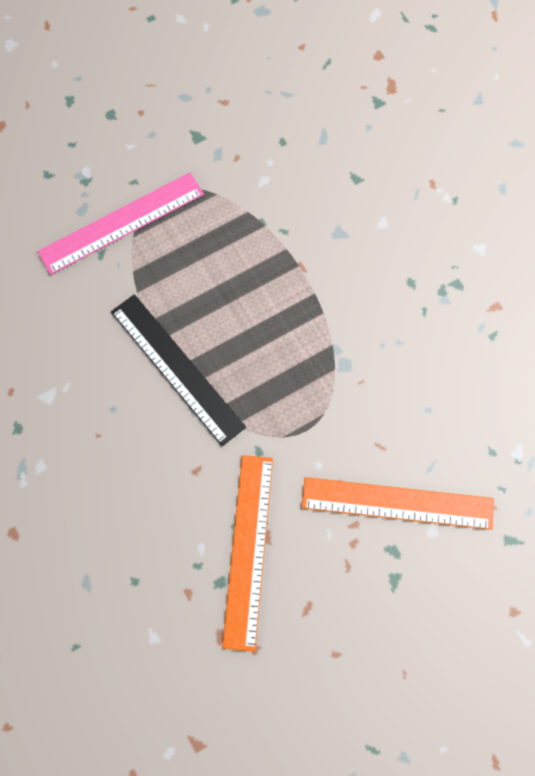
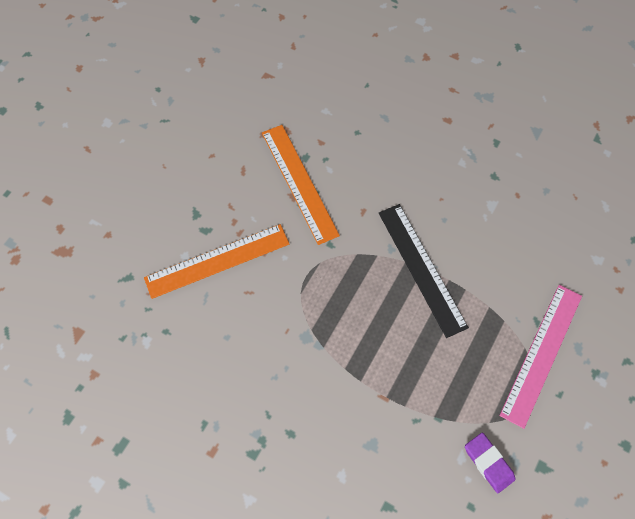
camera: 150 degrees right, 5 degrees down
black ruler [111,294,246,446] -> black ruler turned 45 degrees clockwise [379,204,469,338]
none -> purple eraser [465,432,516,493]

